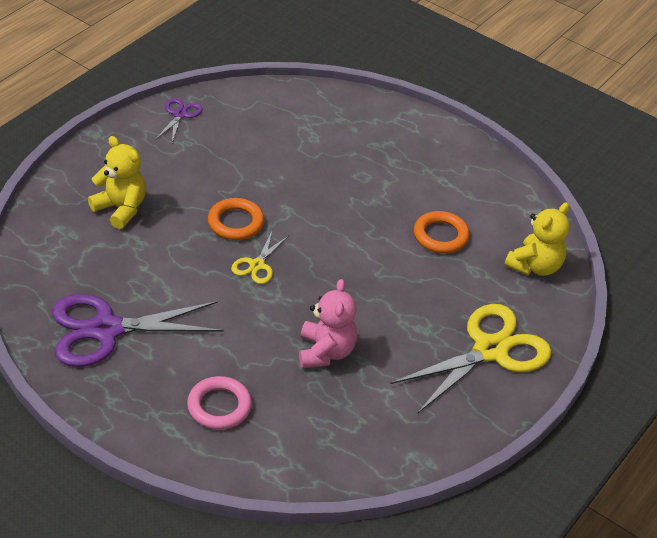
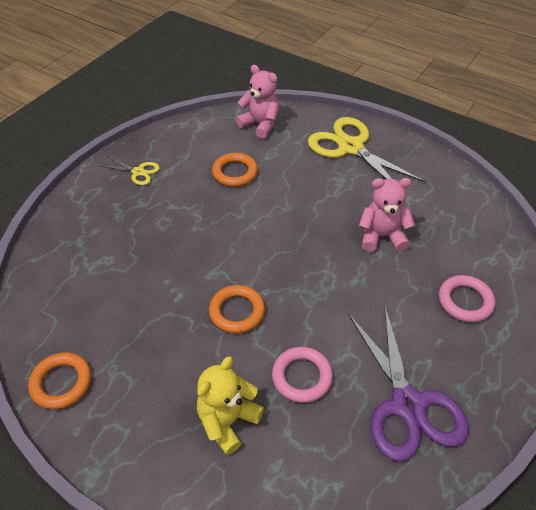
camera: 90 degrees left, 5 degrees up
purple scissors [156,98,203,143] -> orange ring [28,352,91,409]
yellow scissors [231,230,289,284] -> yellow scissors moved to [100,156,160,185]
yellow teddy bear [504,202,569,276] -> pink teddy bear [236,65,279,139]
none -> pink ring [272,347,333,403]

